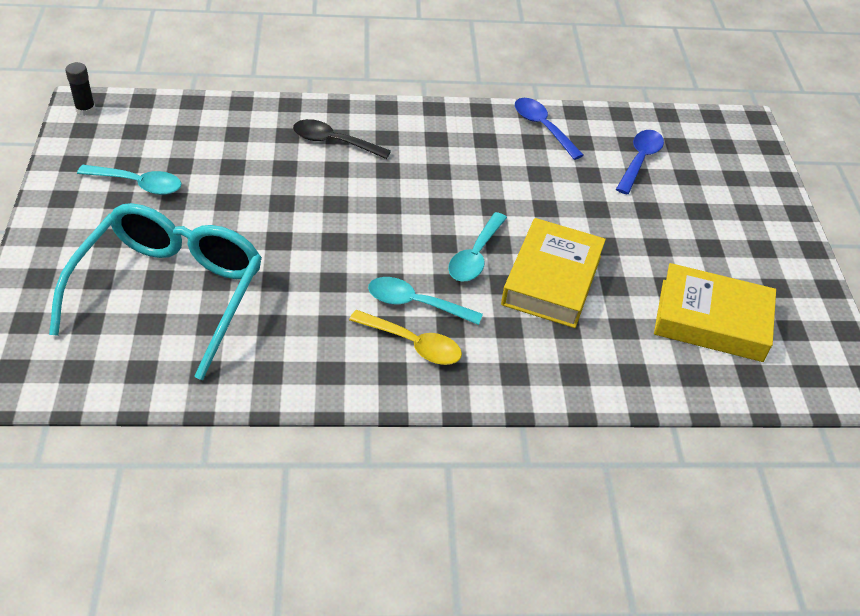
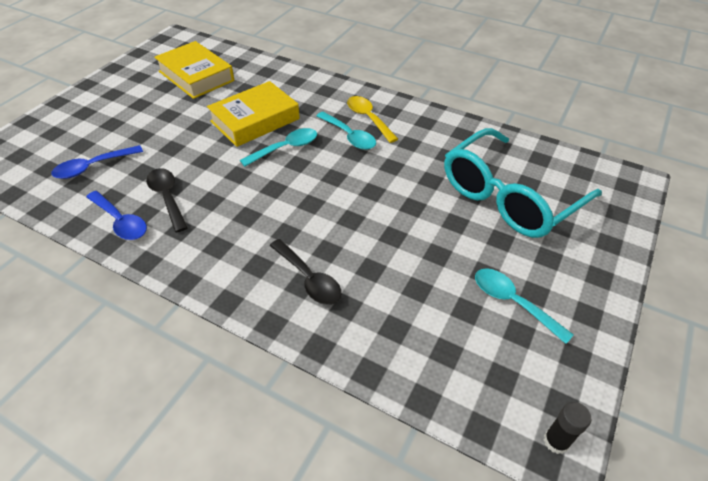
camera: 145 degrees left, 0 degrees up
blue spoon [515,98,584,160] -> blue spoon turned 45 degrees counterclockwise [86,191,147,240]
none -> black spoon [146,168,188,233]

